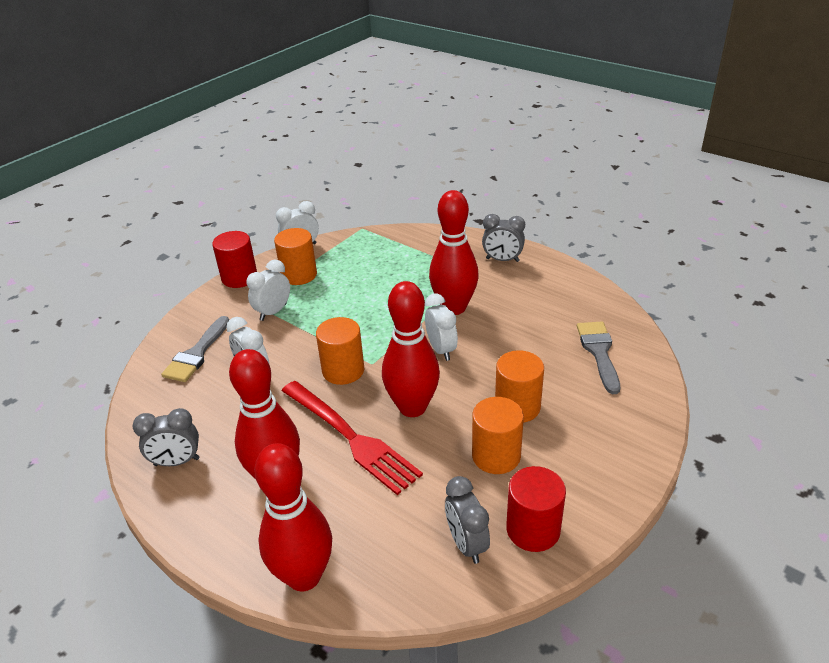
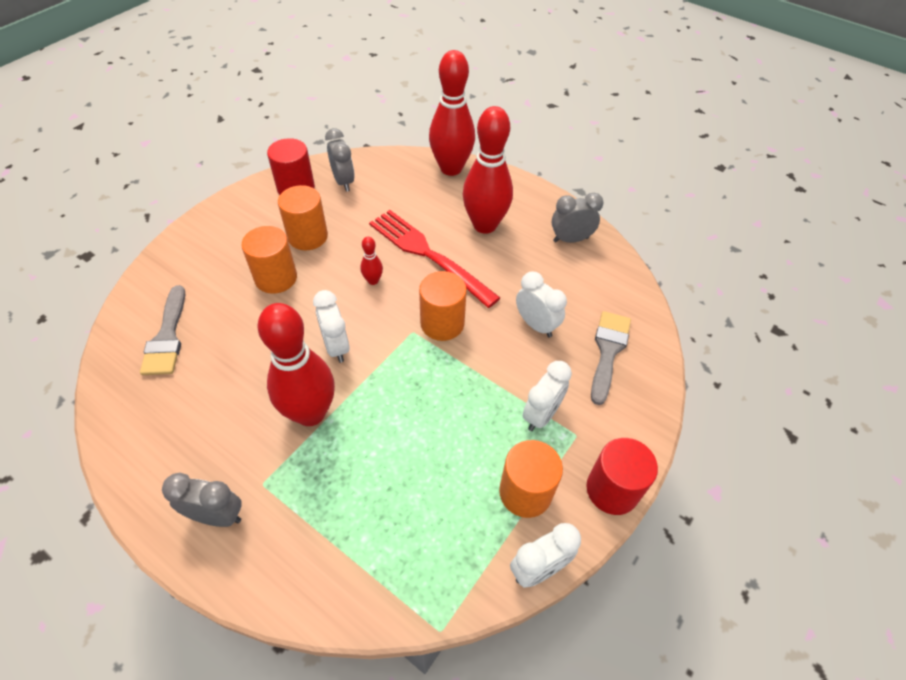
camera: 175 degrees right, 15 degrees up
red bowling pin [382,281,440,417] -> red bowling pin [360,237,383,285], size x0.42

